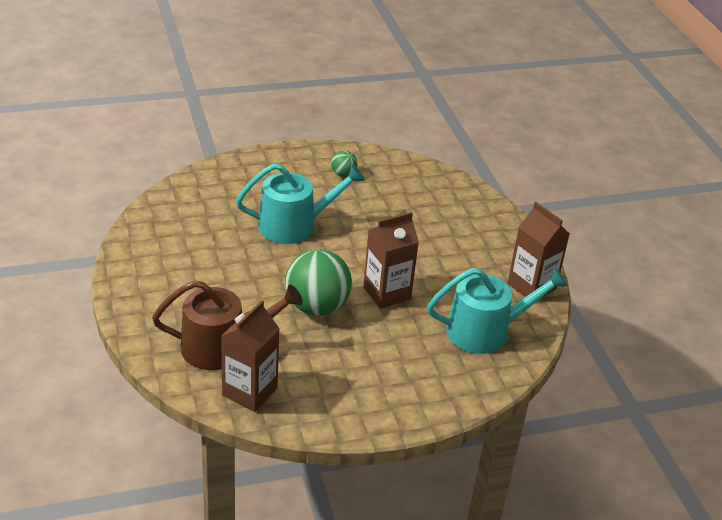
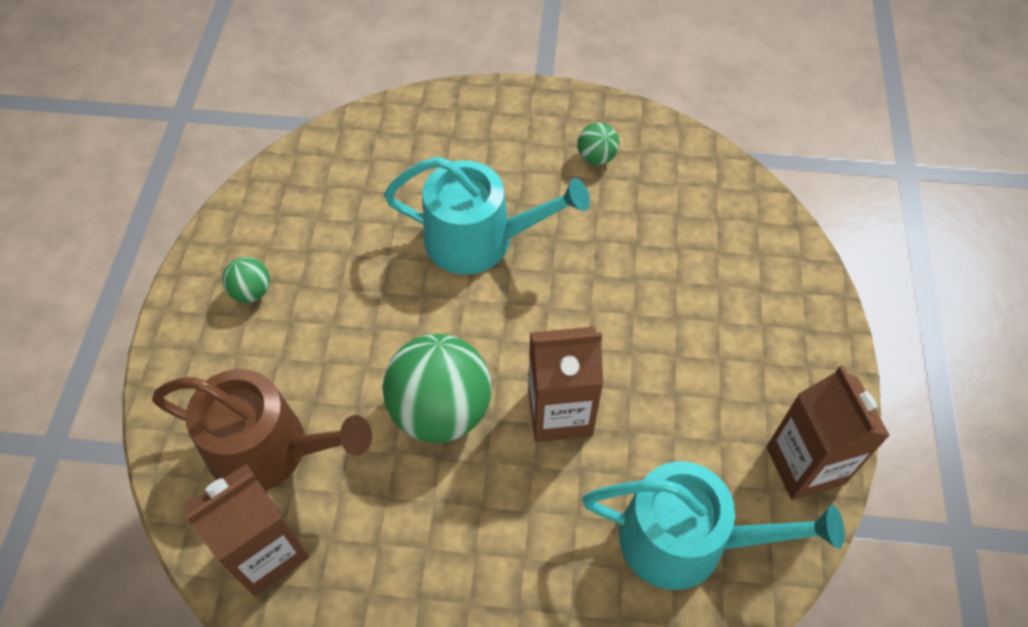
camera: 25 degrees right, 20 degrees up
none -> green ball [222,257,270,303]

